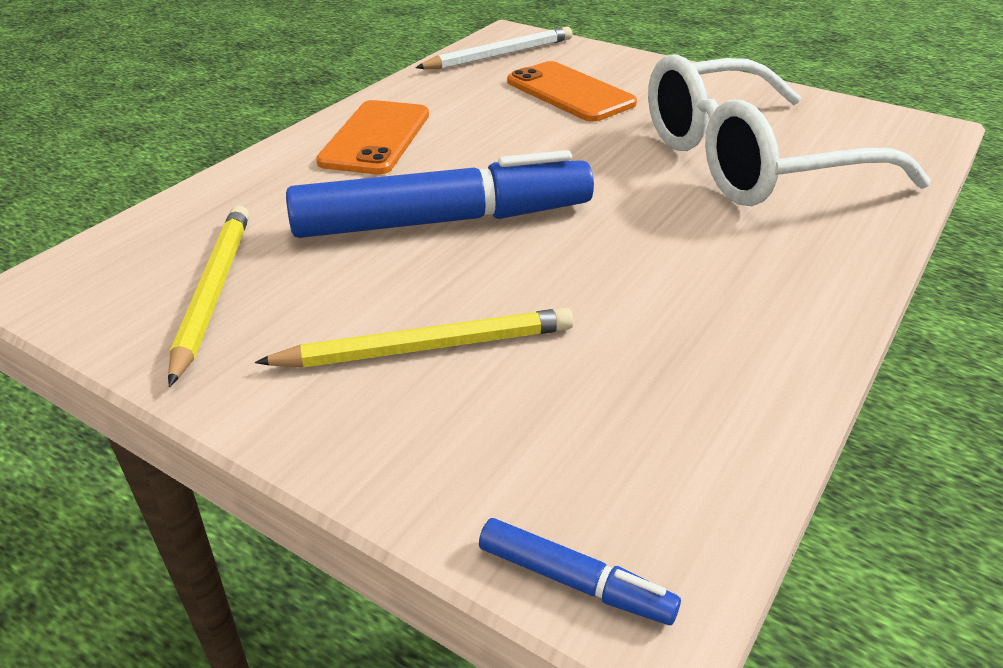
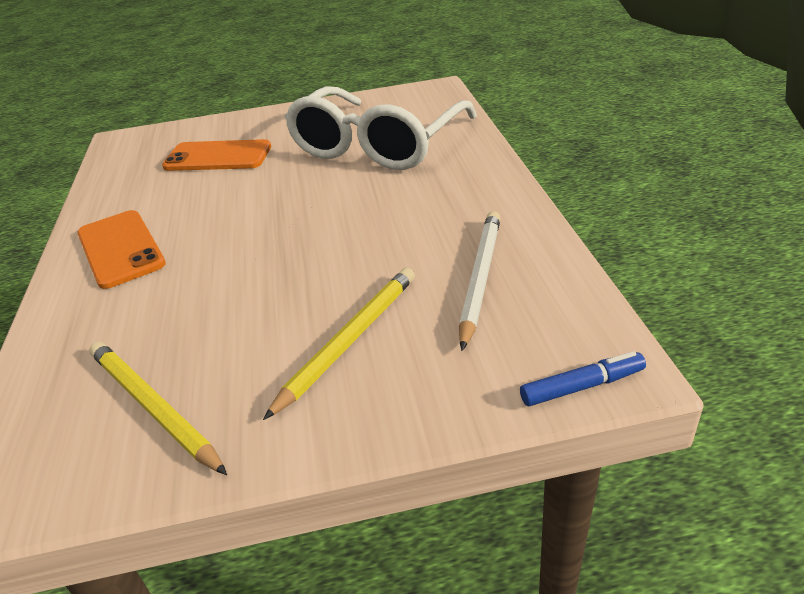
camera: 40 degrees left, 0 degrees up
blue marker [286,150,594,238] -> none
white pencil [415,27,572,69] -> white pencil moved to [459,211,500,351]

